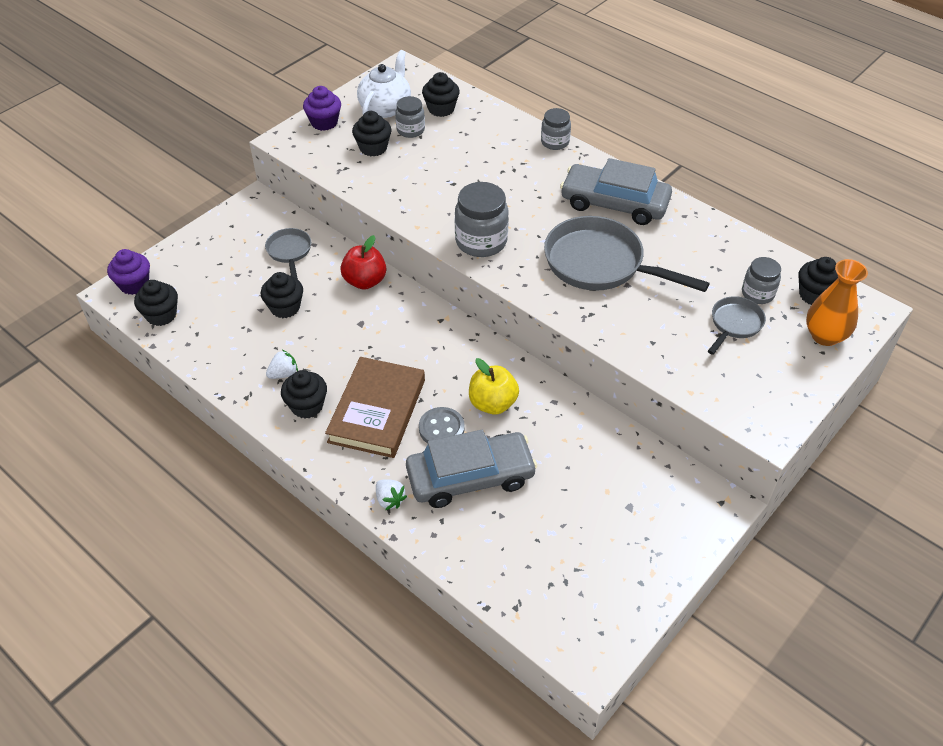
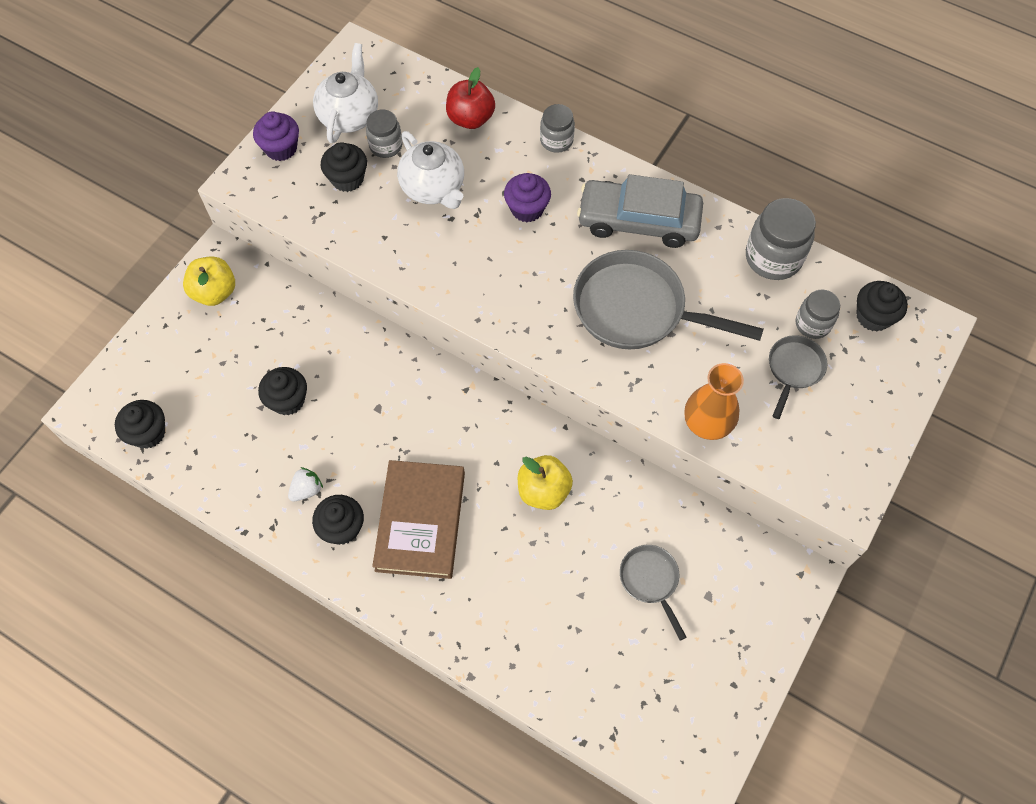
camera: 10 degrees left, 15 degrees up
purple cupcake [107,249,150,295] -> purple cupcake moved to [504,173,551,222]
grey pan [265,228,311,279] -> grey pan moved to [620,545,687,641]
red apple [341,235,386,290] -> red apple moved to [446,67,495,129]
white strawberry [376,479,407,510] -> none
grey car [406,430,537,508] -> none
grey button [419,407,465,443] -> none
black cupcake [422,72,460,117] -> none
grey jar [455,182,509,257] -> grey jar moved to [746,198,816,280]
orange vase [806,259,868,346] -> orange vase moved to [684,363,744,440]
none -> yellow apple [183,256,235,306]
none -> white teapot [397,131,464,209]

